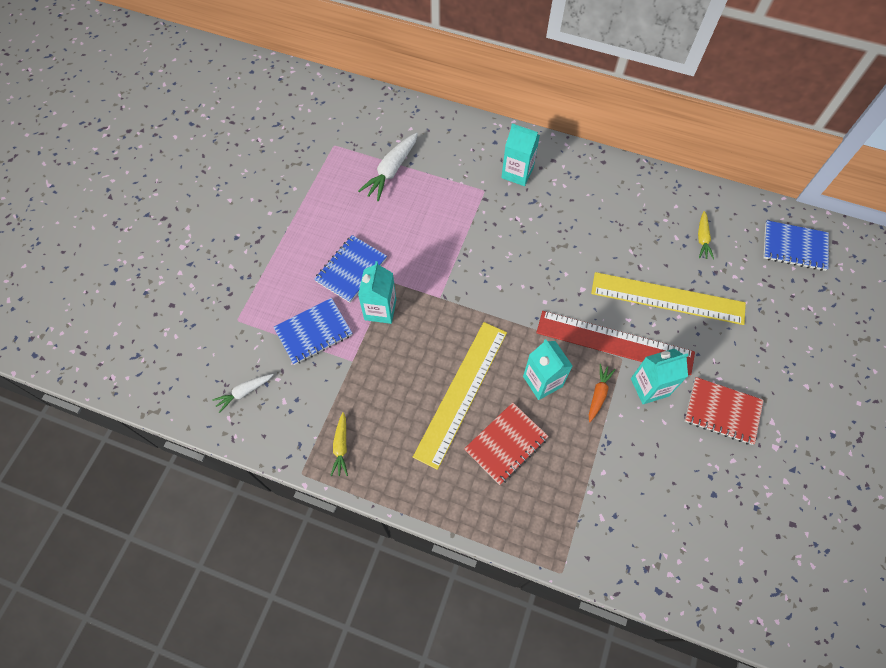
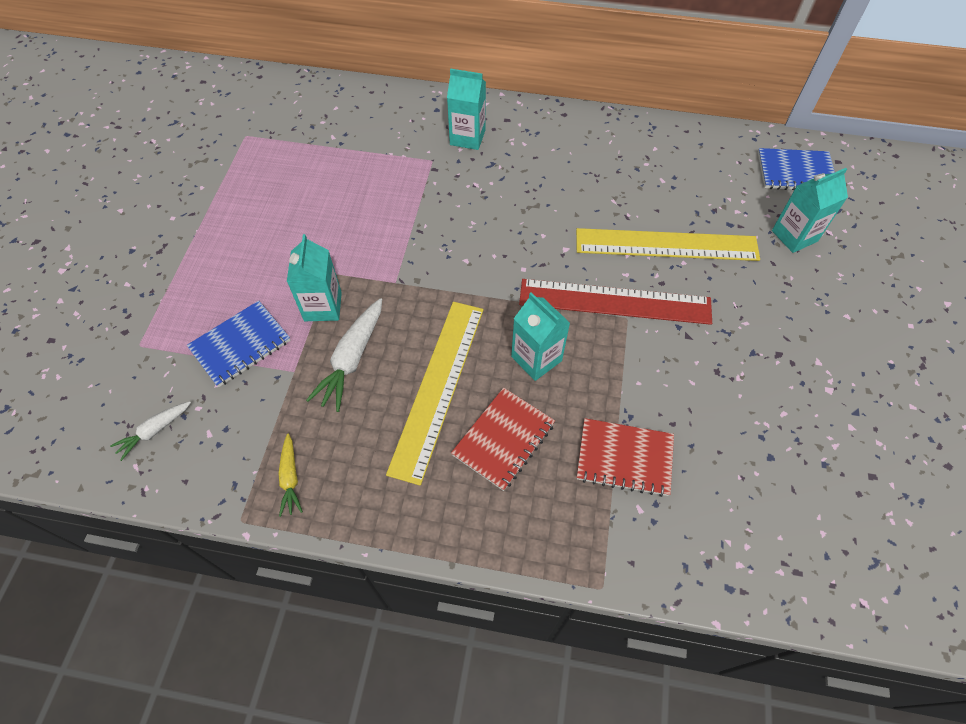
camera: 10 degrees left, 5 degrees down
blue notebook [314,235,387,303] -> none
white carrot [358,132,418,201] -> white carrot moved to [306,298,382,412]
orange carrot [589,364,616,422] -> none
turquoise carton [631,349,688,404] -> turquoise carton moved to [772,168,848,253]
red notebook [685,377,763,445] -> red notebook moved to [577,418,674,497]
yellow carrot [698,211,714,260] -> none

